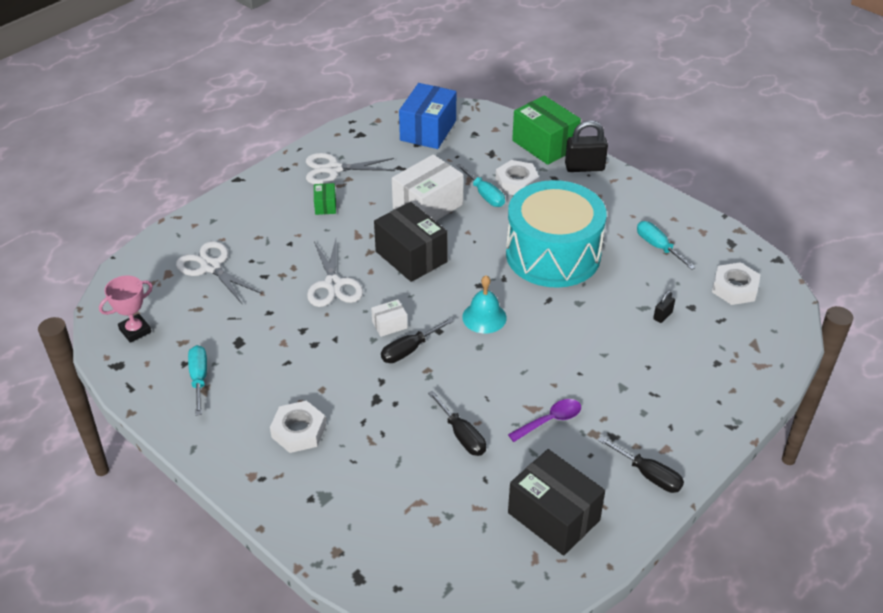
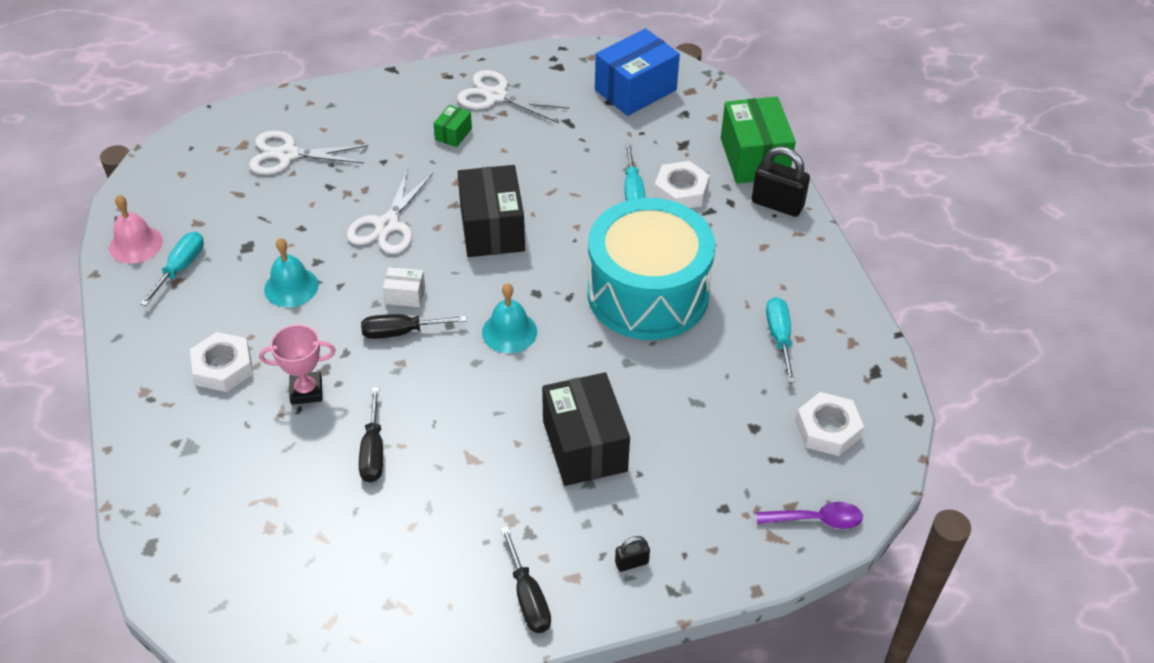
camera: 30 degrees right, 5 degrees up
pink trophy [99,275,153,343] -> pink trophy moved to [259,325,336,405]
white scissors [176,241,262,305] -> white scissors turned 75 degrees counterclockwise [249,131,367,175]
white box [392,154,463,221] -> none
purple spoon [508,399,581,442] -> purple spoon moved to [756,502,863,529]
black box [508,449,605,556] -> black box moved to [542,372,630,486]
black padlock [653,291,675,323] -> black padlock moved to [615,536,650,572]
none -> pink bell [109,195,163,264]
none -> turquoise bell [264,238,319,307]

